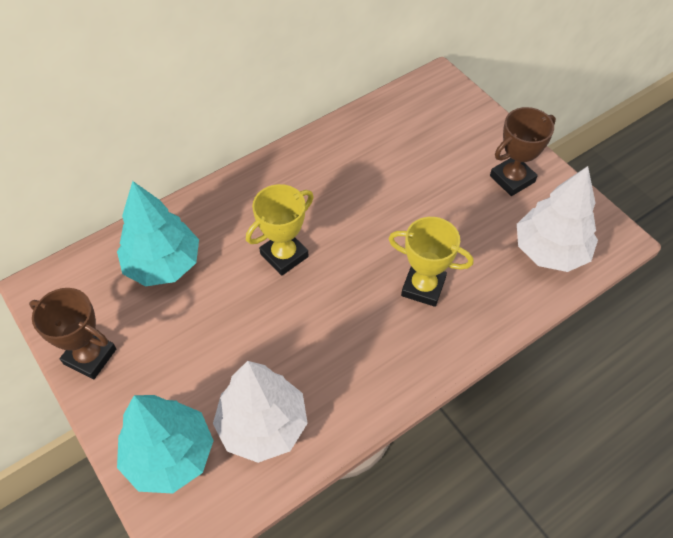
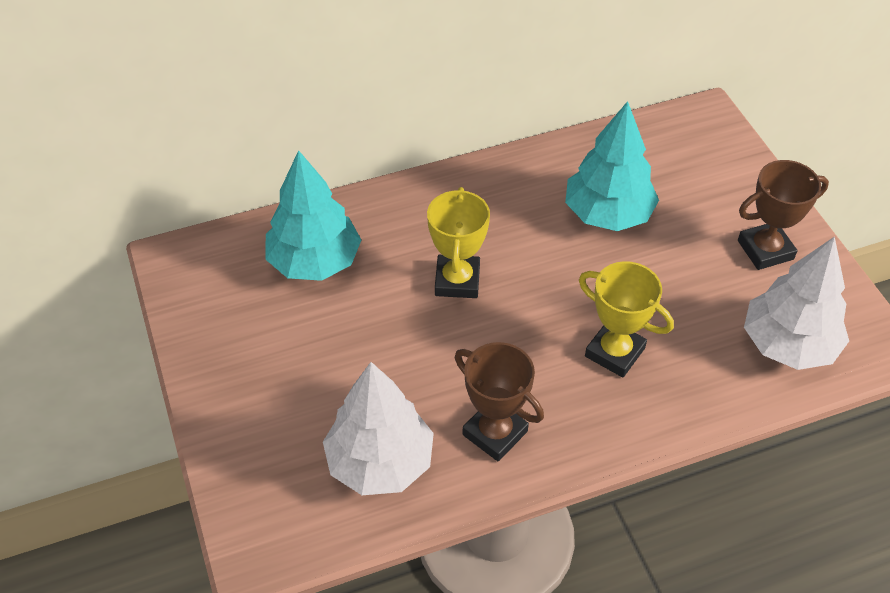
camera: 15 degrees right, 5 degrees down
brown trophy [29,288,116,379] -> brown trophy moved to [455,342,544,462]
turquoise tree [117,395,214,494] -> turquoise tree moved to [565,101,659,231]
yellow trophy [246,184,314,276] -> yellow trophy turned 60 degrees counterclockwise [427,187,490,298]

